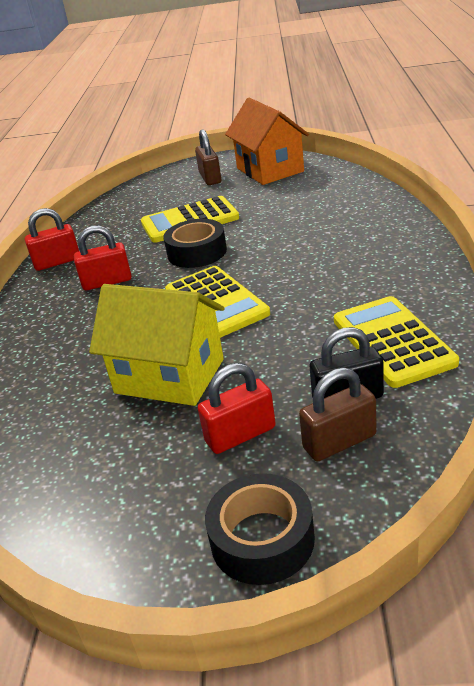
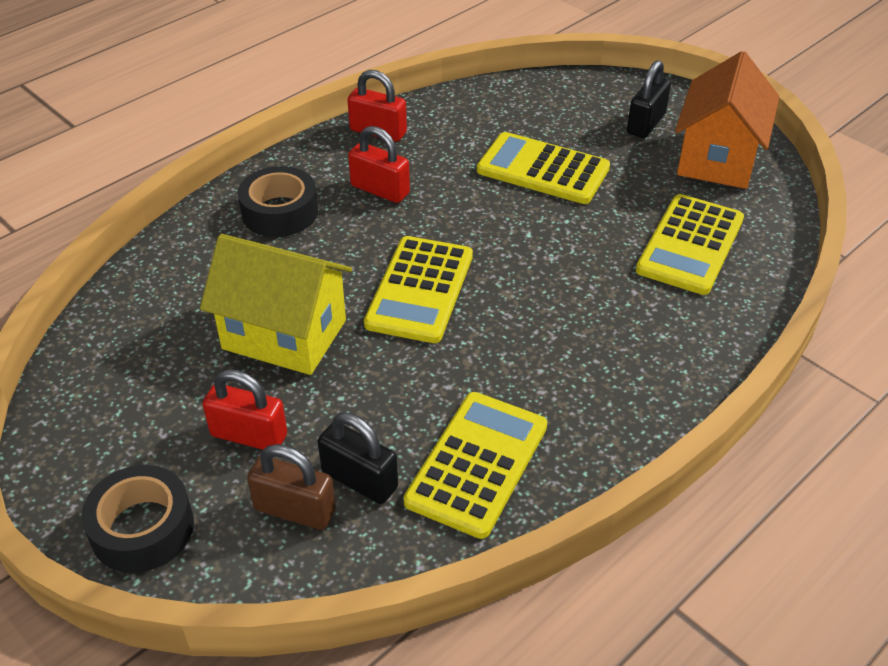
camera: 40 degrees right, 10 degrees up
yellow house [89,284,224,406] -> yellow house turned 45 degrees counterclockwise [200,234,352,375]
black tape [163,219,227,268] -> black tape moved to [238,166,318,237]
brown padlock [195,129,221,185] -> black padlock [627,60,671,138]
none -> yellow calculator [636,194,744,295]

